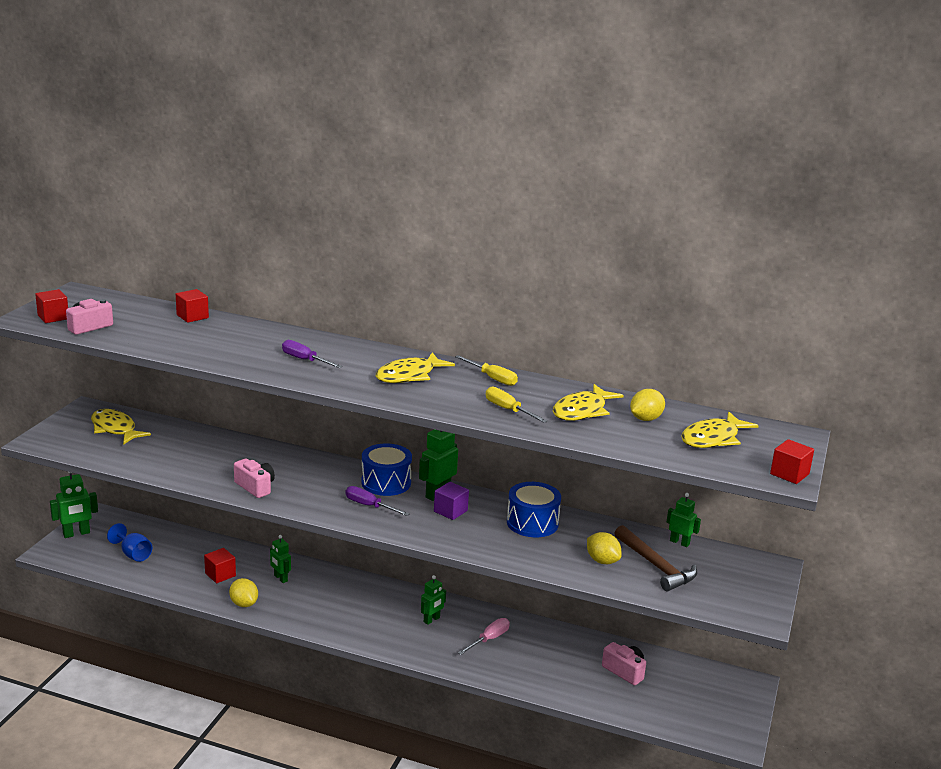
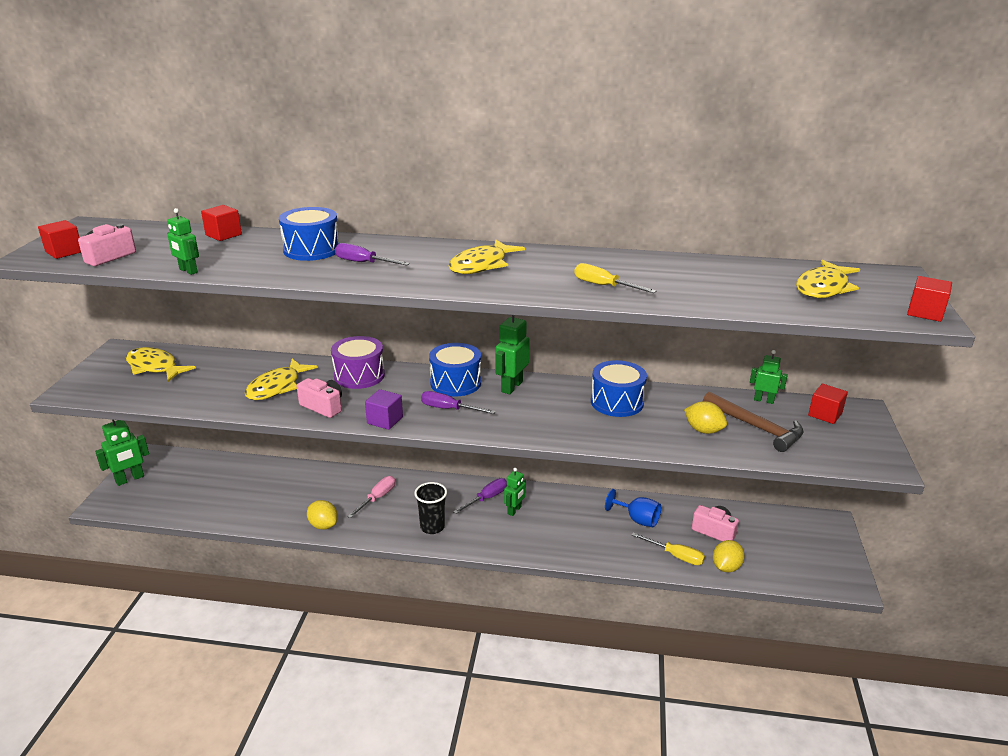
camera: 10 degrees left, 5 degrees up
blue goblet [107,523,152,562] -> blue goblet moved to [605,489,661,527]
red cube [204,548,236,583] -> red cube moved to [808,384,848,424]
green robot [270,535,291,583] -> green robot moved to [167,208,199,275]
purple cube [434,482,469,520] -> purple cube moved to [365,389,403,430]
yellow screwdriver [455,355,518,386] -> yellow screwdriver moved to [632,532,705,565]
pink screwdriver [458,618,510,655] -> pink screwdriver moved to [347,476,395,518]
yellow fish [553,384,624,421] -> yellow fish moved to [245,359,318,400]
yellow lemon [630,389,665,421] -> yellow lemon moved to [713,540,745,572]
none -> blue drum [279,207,339,261]
none -> purple drum [331,336,385,389]
none -> black cup [414,482,447,534]
none -> purple screwdriver [453,478,507,514]

